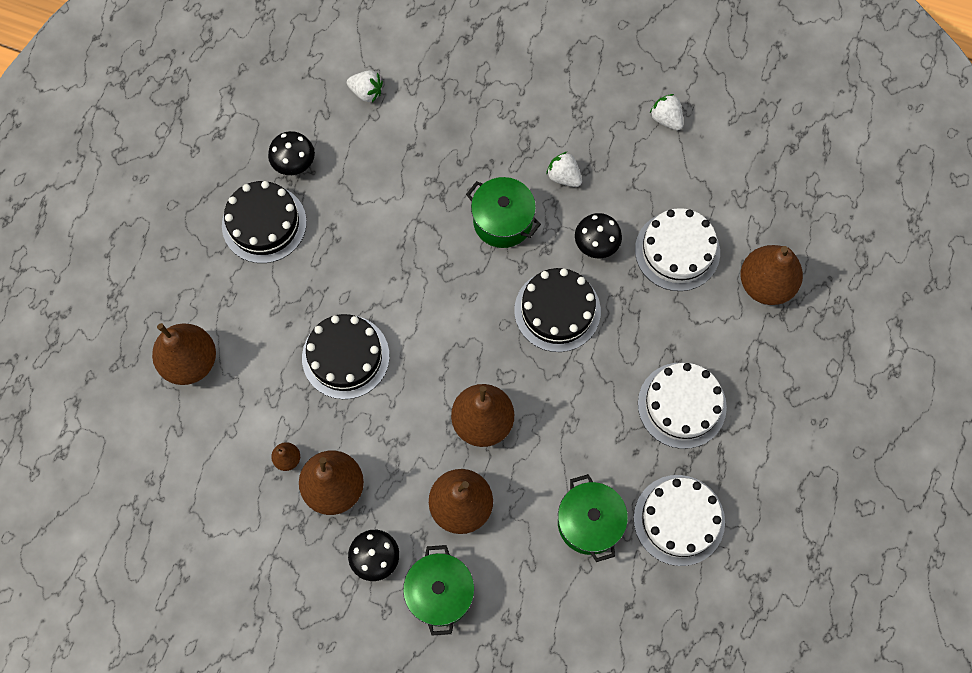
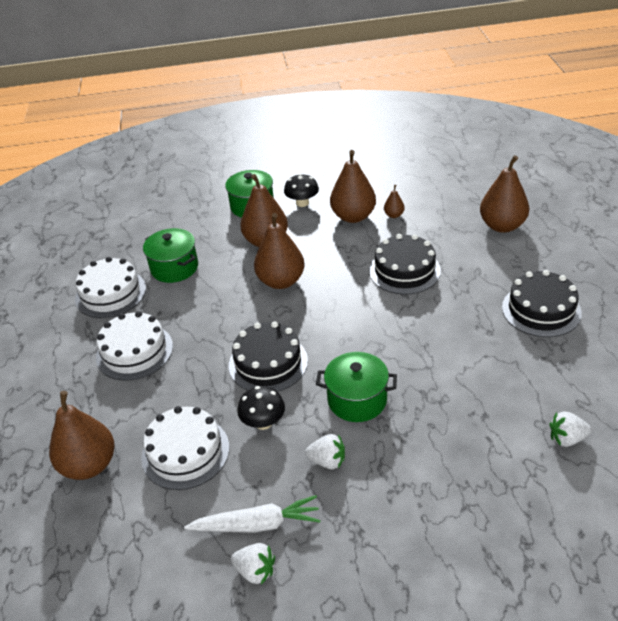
camera: 155 degrees right, 30 degrees down
black mushroom [268,131,315,175] -> none
none -> white carrot [184,495,321,533]

